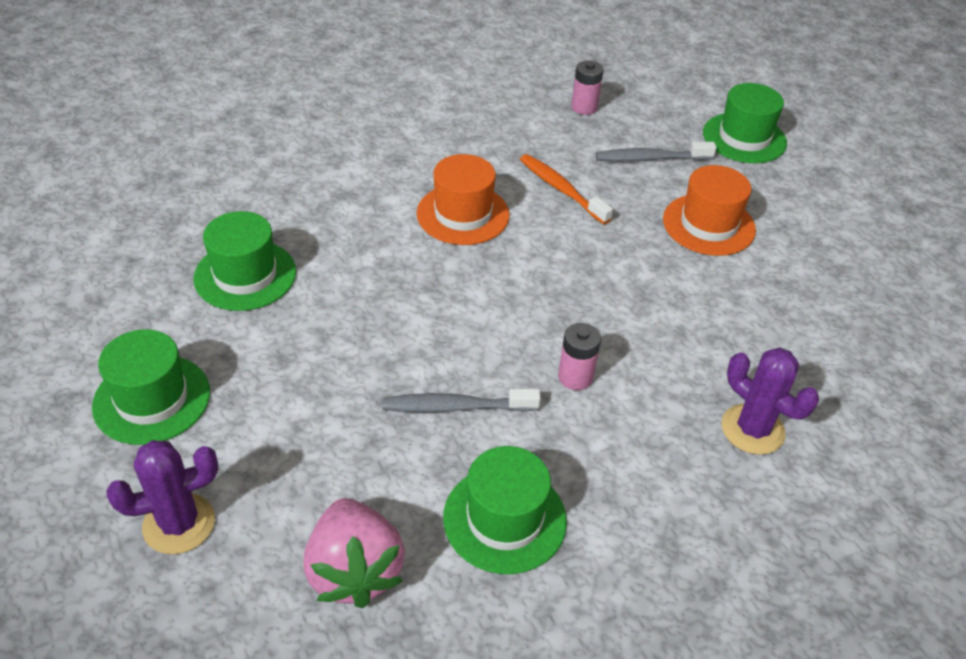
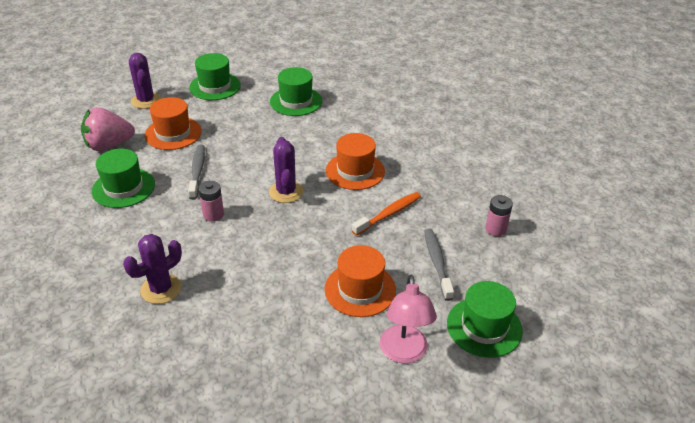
camera: 90 degrees right, 5 degrees down
none -> orange hat [145,97,202,150]
none -> purple cactus [269,137,303,203]
none -> pink lamp [380,275,437,364]

